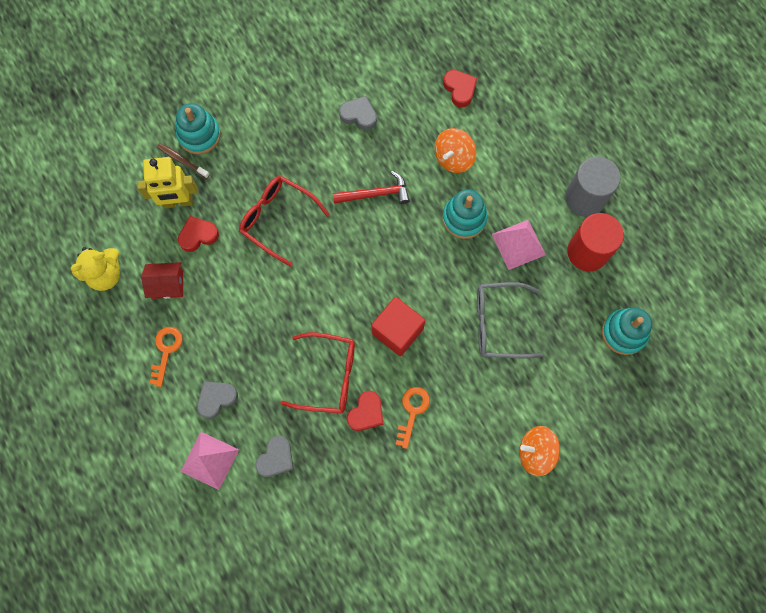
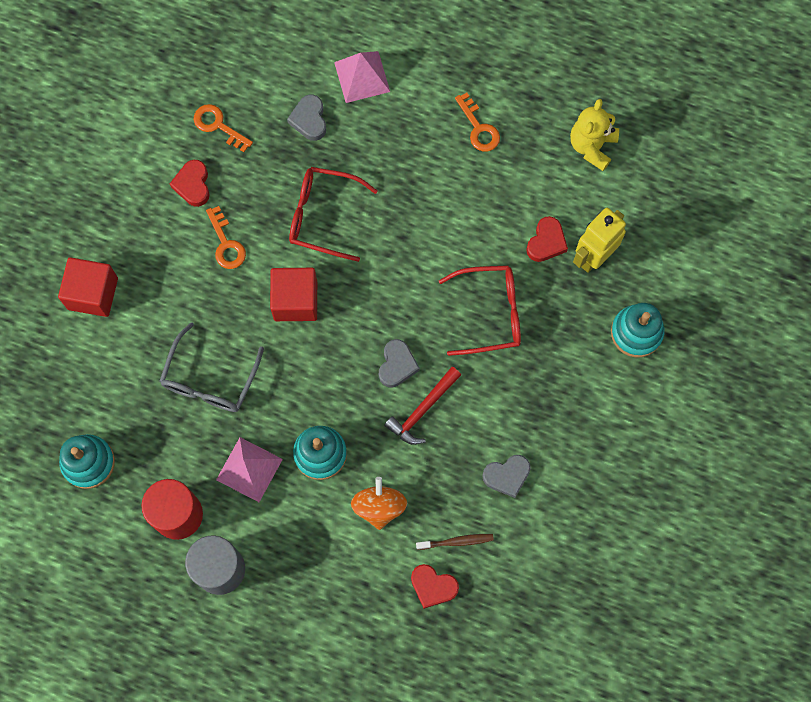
camera: 140 degrees right, 0 degrees up
red house [141,262,183,299] -> none
brown toothbrush [157,143,210,178] -> brown toothbrush moved to [416,534,494,550]
grey heart [197,382,238,419] -> grey heart moved to [379,339,420,387]
red glasses [280,332,355,413] -> red glasses turned 45 degrees clockwise [289,167,377,262]
red heart [347,391,383,431] -> red heart moved to [170,160,210,207]
grey glasses [477,282,543,358] -> grey glasses turned 150 degrees clockwise [160,322,264,412]
orange spinning top [519,426,560,476] -> red cube [58,257,118,317]
none -> orange key [194,104,253,152]

